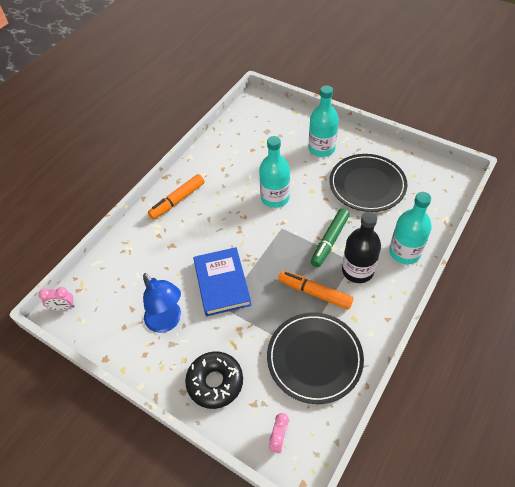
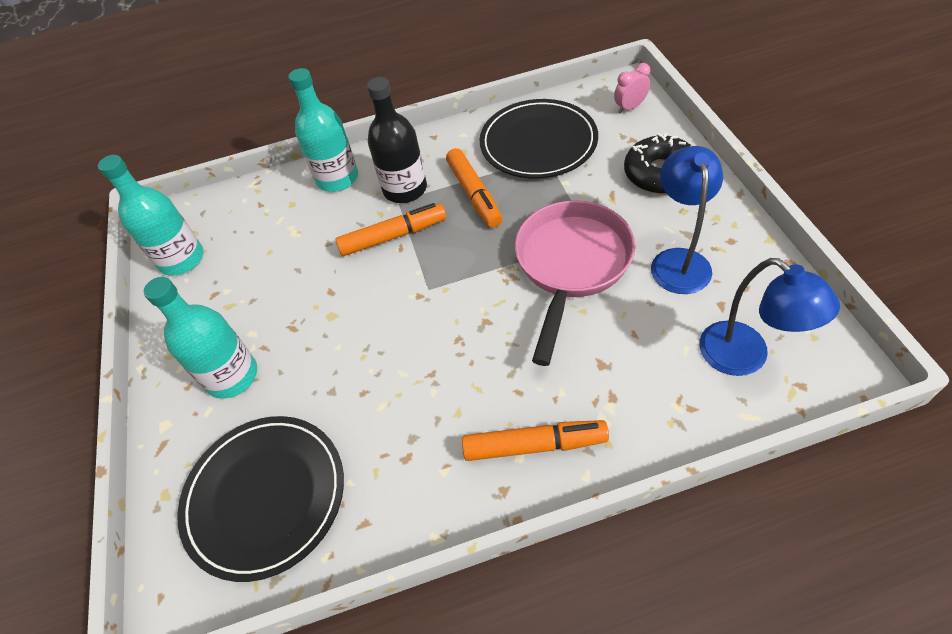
camera: 135 degrees left, 0 degrees up
pink clock [38,287,75,311] -> none
blue book [193,247,252,316] -> pink pan [515,200,635,366]
turquoise bottle [259,136,290,208] -> turquoise bottle moved to [98,155,203,276]
green marker [311,209,350,267] -> orange marker [335,203,446,256]
black plate [329,154,407,212] -> black plate moved to [178,416,344,582]
none -> blue lamp [699,258,840,376]

